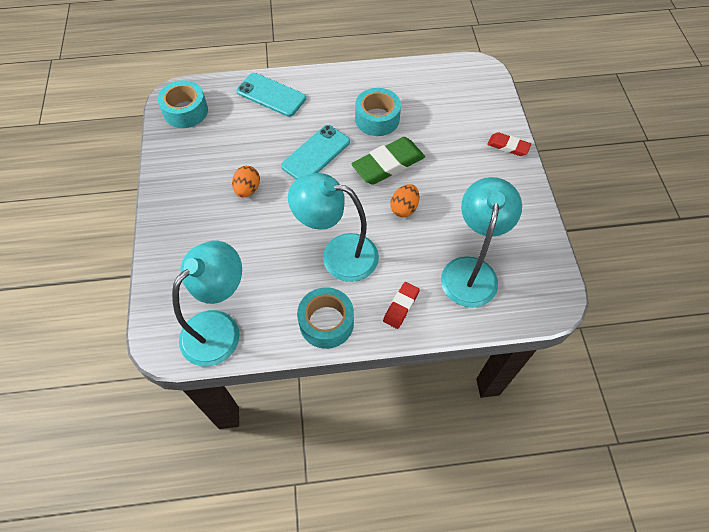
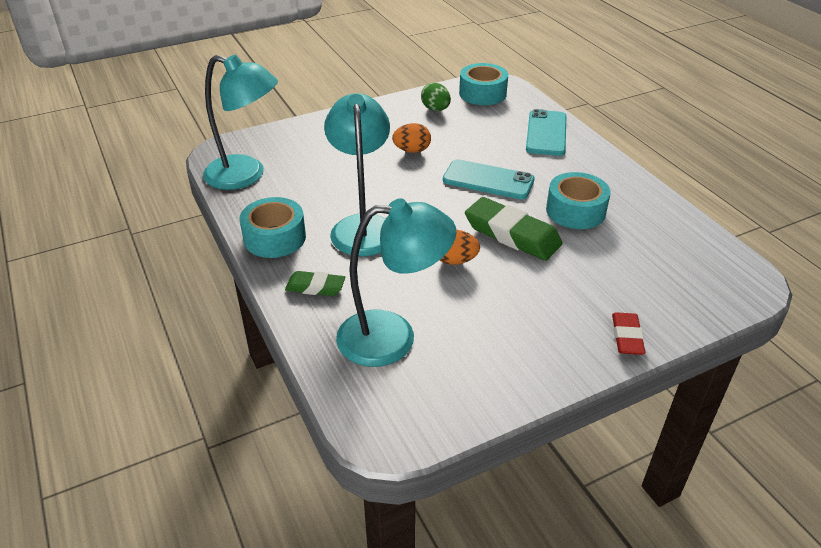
camera: 70 degrees right, 20 degrees down
red eraser [383,282,420,329] -> green eraser [285,271,345,296]
none -> green egg [421,83,451,111]

